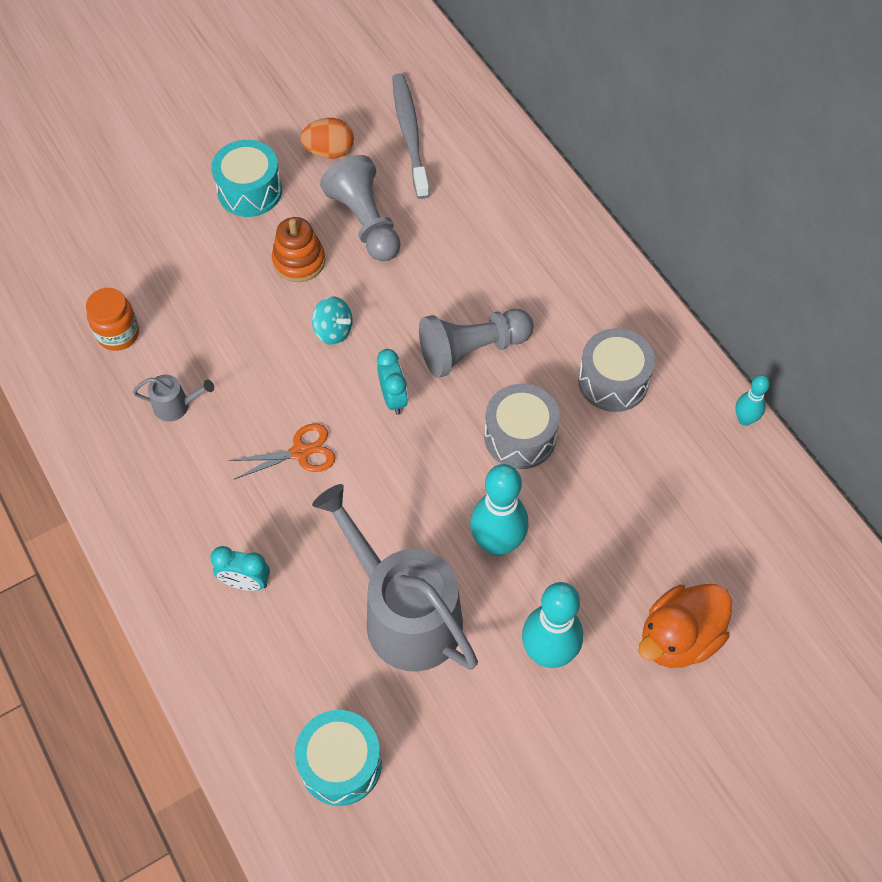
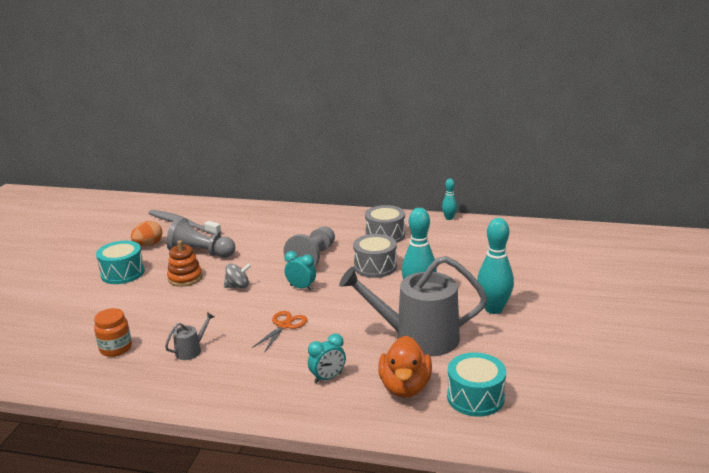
camera: 45 degrees left, 35 degrees down
turquoise spinning top [312,296,353,345] -> grey spinning top [224,263,251,288]
orange duck [638,584,732,668] -> orange duck moved to [378,336,432,398]

